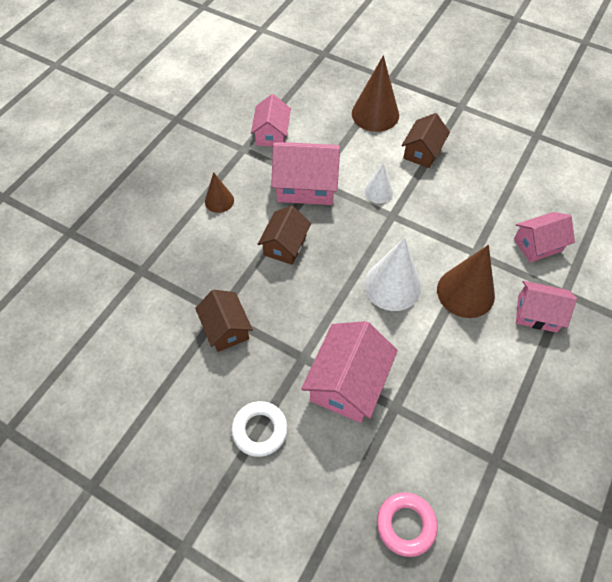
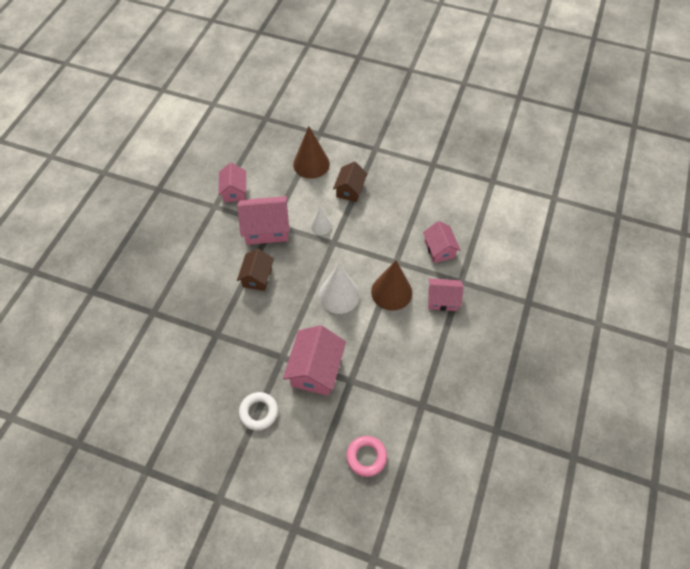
camera: 10 degrees left, 0 degrees up
brown house [195,290,253,352] -> none
brown cone [205,172,234,213] -> none
pink house [514,212,575,263] -> pink house turned 75 degrees counterclockwise [423,221,461,263]

